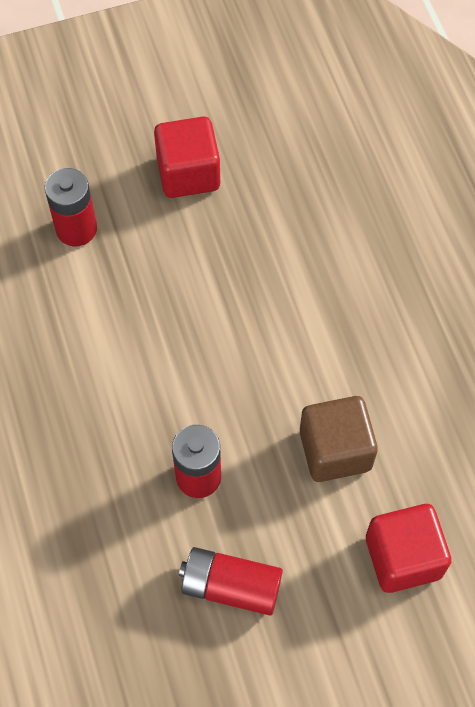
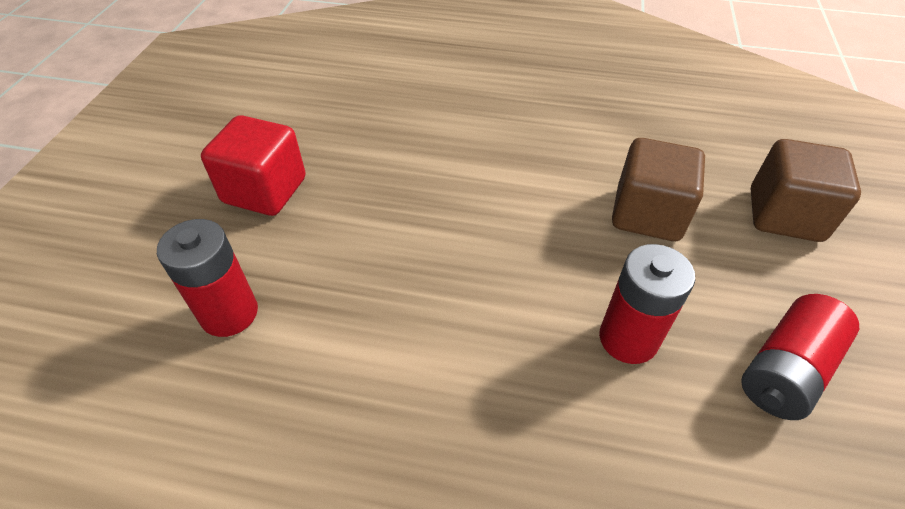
camera: 60 degrees left, 15 degrees down
red cube [366,504,451,593] -> brown cube [751,139,861,242]

